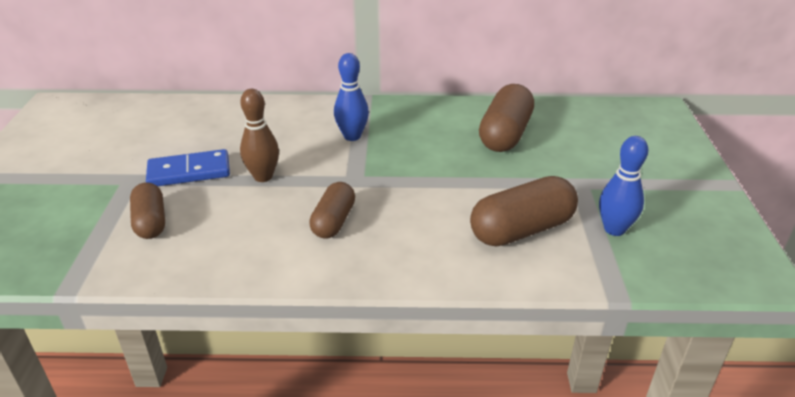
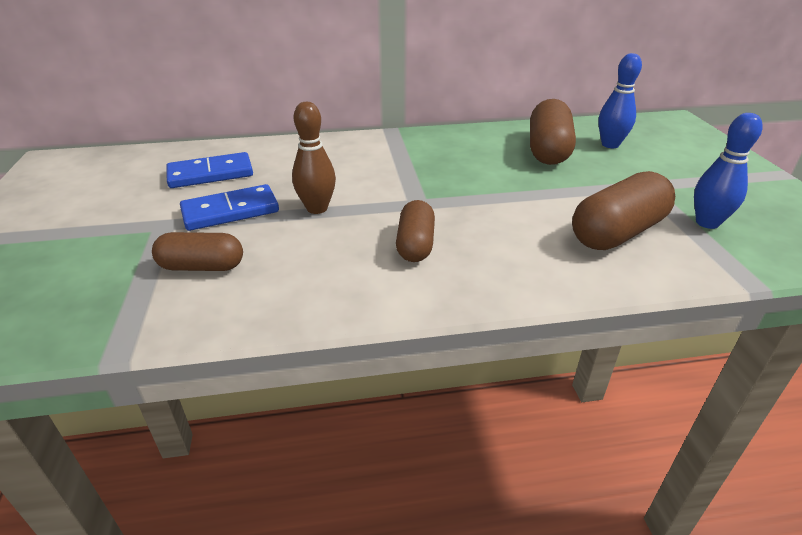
camera: 10 degrees left, 0 degrees up
brown capsule [130,182,165,239] -> brown capsule turned 60 degrees counterclockwise [152,232,243,271]
blue bowling pin [334,53,369,141] -> blue bowling pin moved to [598,53,642,148]
none -> blue domino [166,152,253,188]

